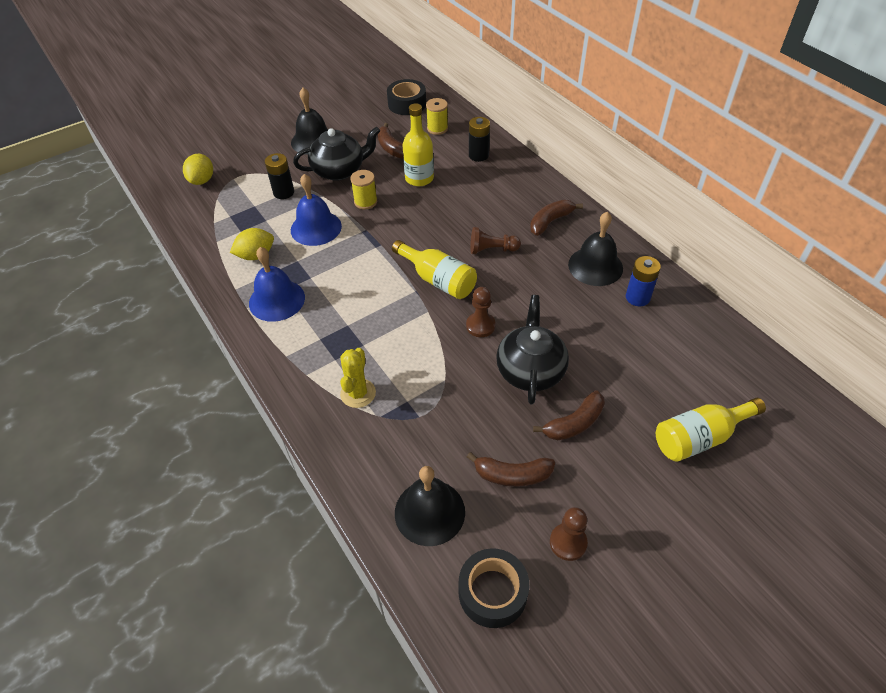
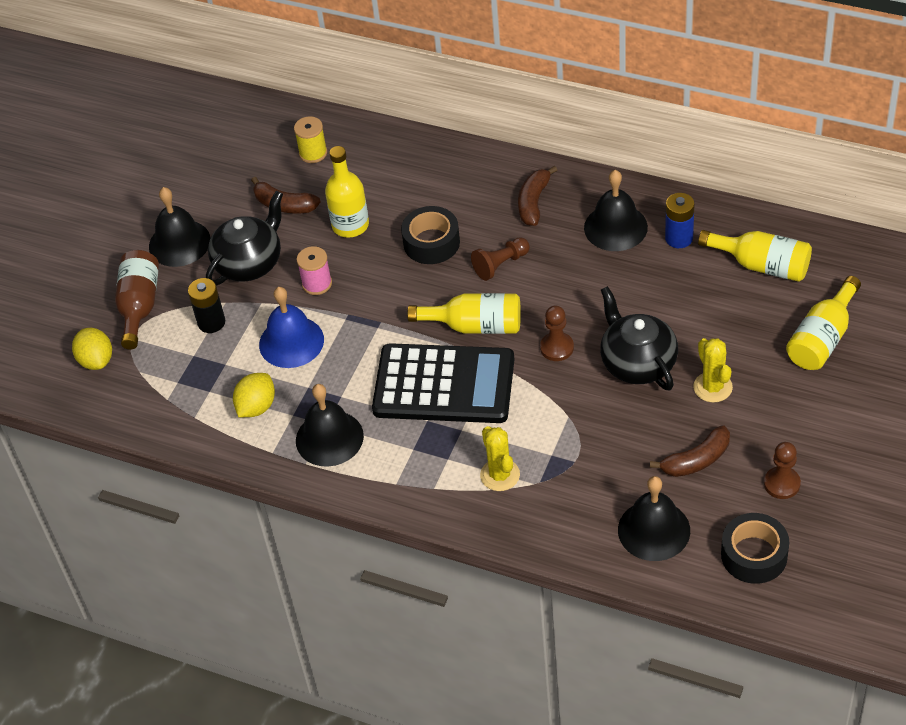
camera: 30 degrees left, 0 degrees up
blue bell [249,247,305,322] -> black bell [296,384,364,467]
yellow spool [350,170,377,210] -> pink spool [297,246,332,295]
black tape [387,79,426,115] -> black tape moved to [401,206,460,264]
black battery [469,117,490,162] -> none
brown banana [533,390,605,440] -> yellow cactus [693,338,733,402]
none -> brown bottle [115,250,159,350]
none -> black calculator [372,343,514,423]
none -> yellow bottle [698,230,812,282]

